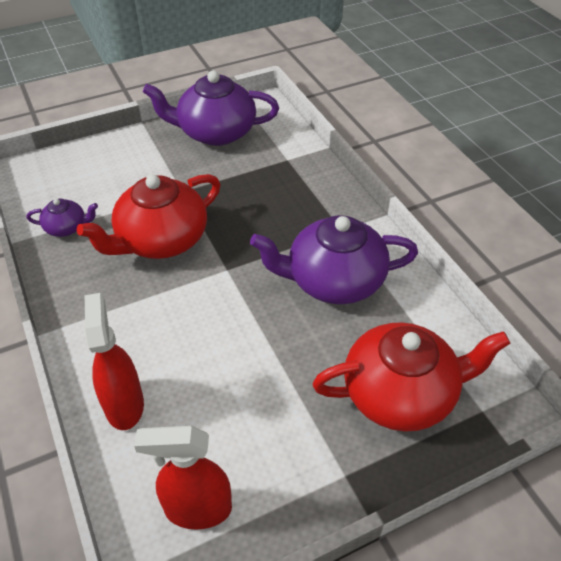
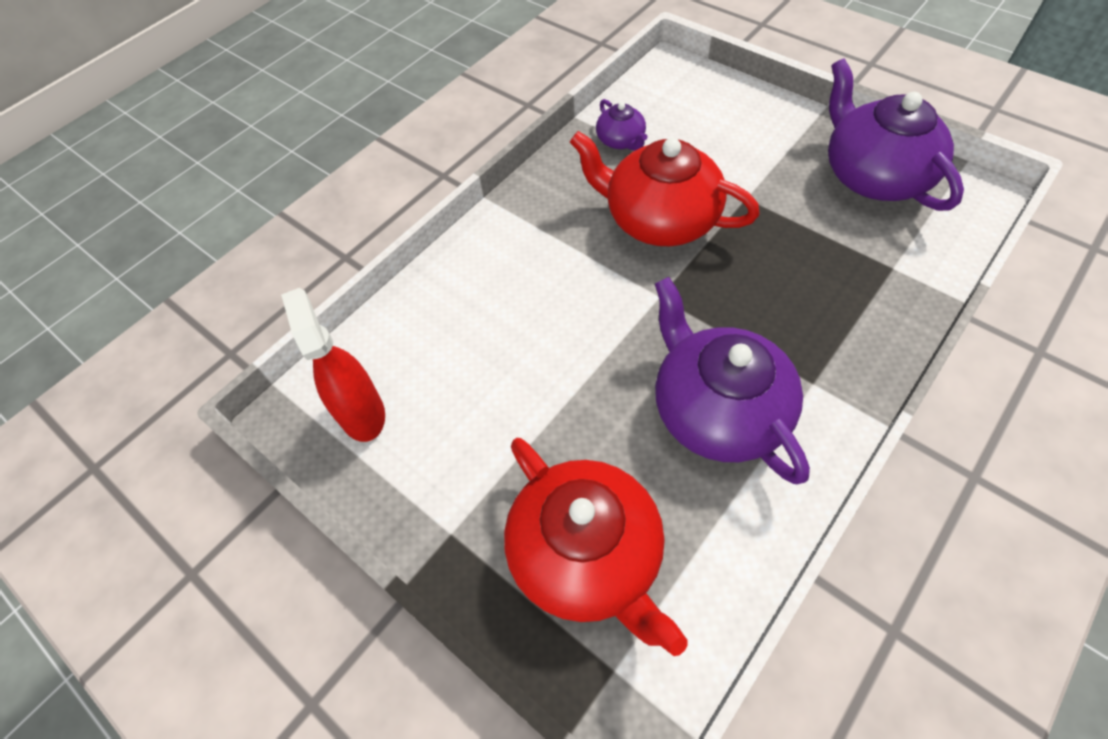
camera: 70 degrees right, 10 degrees up
red spray bottle [85,293,144,430] -> none

